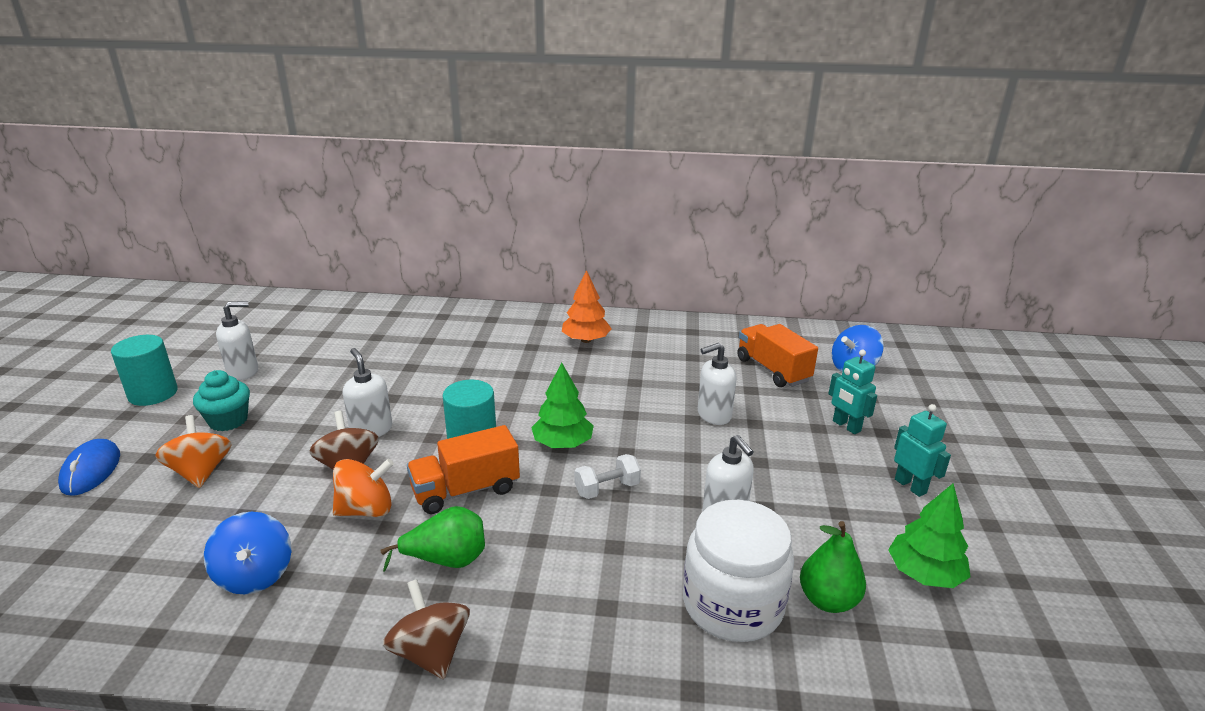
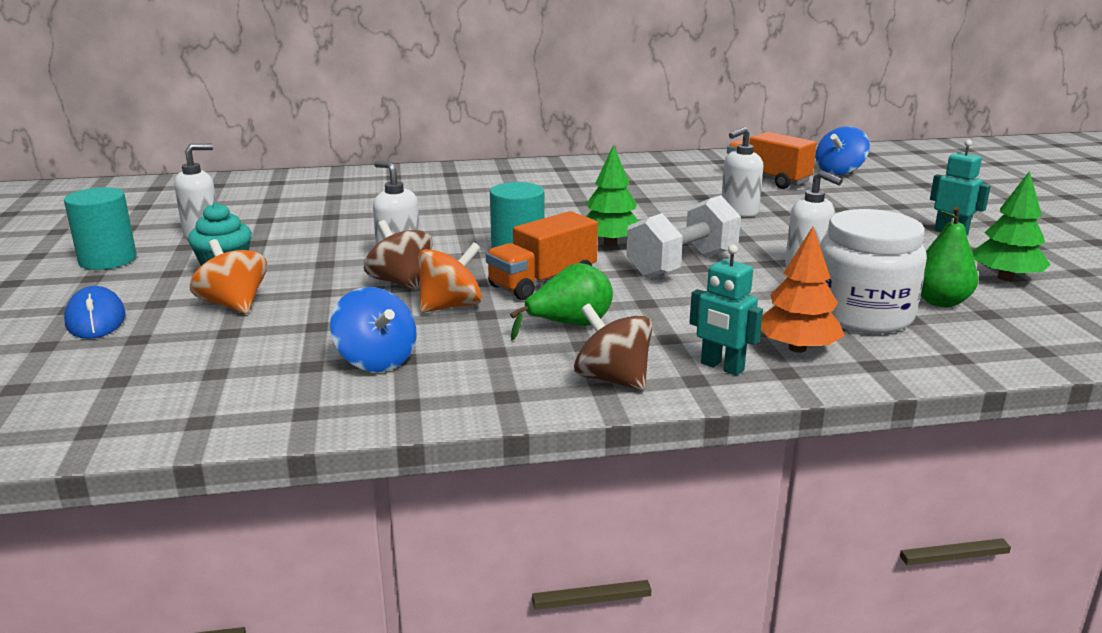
camera: 15 degrees left, 5 degrees down
orange tree [562,270,612,343] -> orange tree moved to [761,227,845,353]
white dumbbell [574,454,641,499] -> white dumbbell [626,195,741,279], size x1.80
turquoise robot [828,350,877,434] -> turquoise robot moved to [689,244,763,376]

